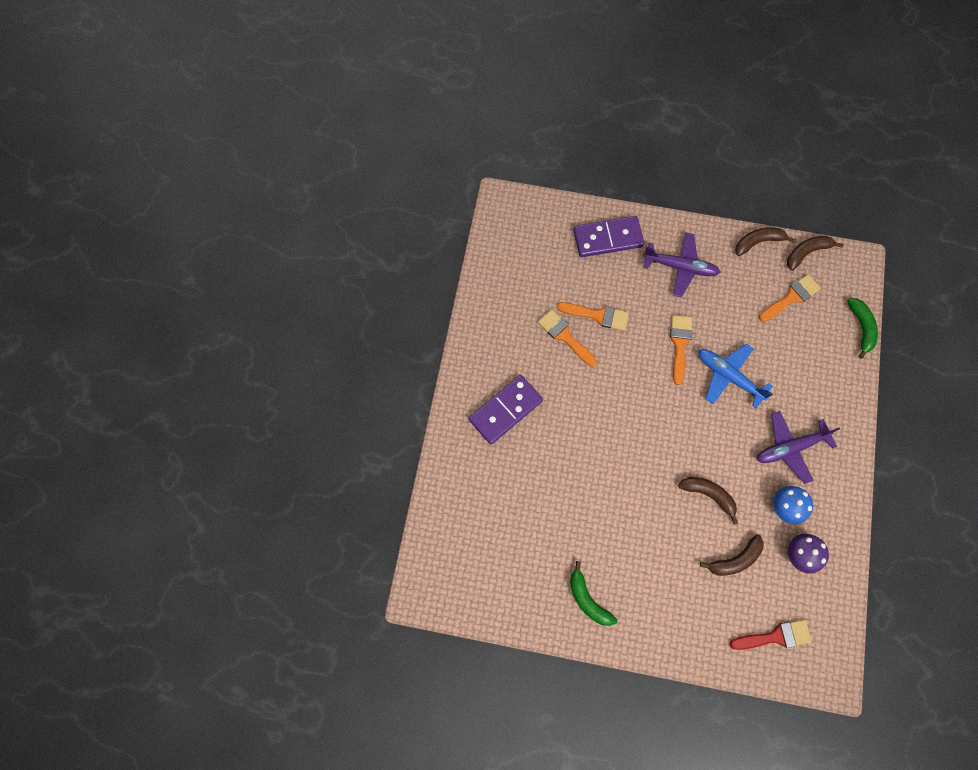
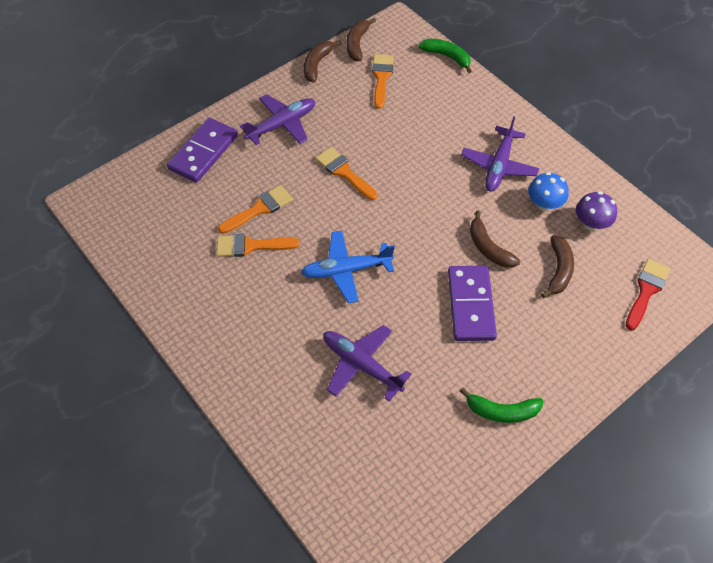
camera: 50 degrees left, 15 degrees down
purple domino [469,375,543,444] -> purple domino moved to [448,266,497,341]
brown banana [678,477,738,525] -> brown banana turned 105 degrees counterclockwise [470,210,520,268]
blue plane [698,344,773,409] -> blue plane moved to [301,231,395,303]
none -> purple plane [323,325,412,402]

